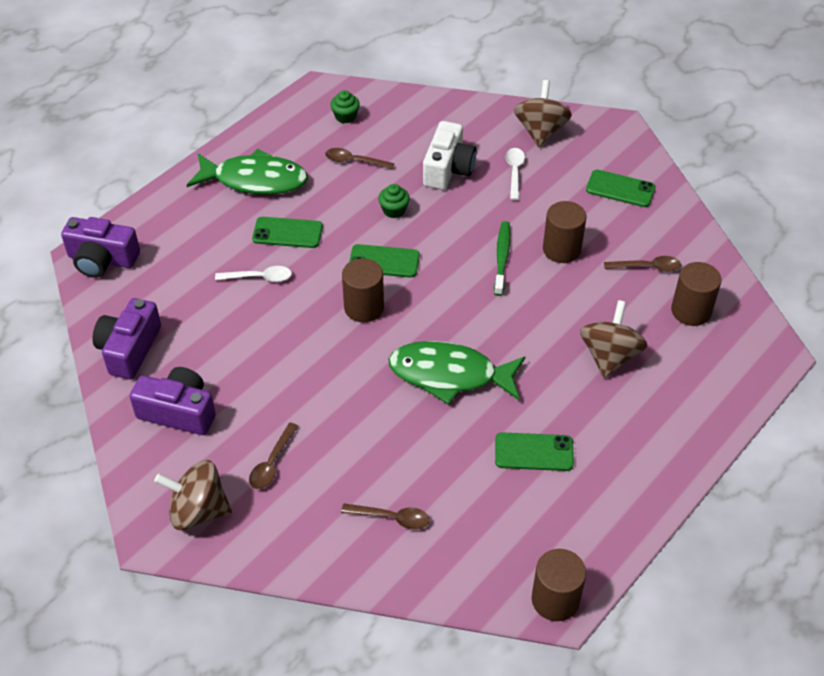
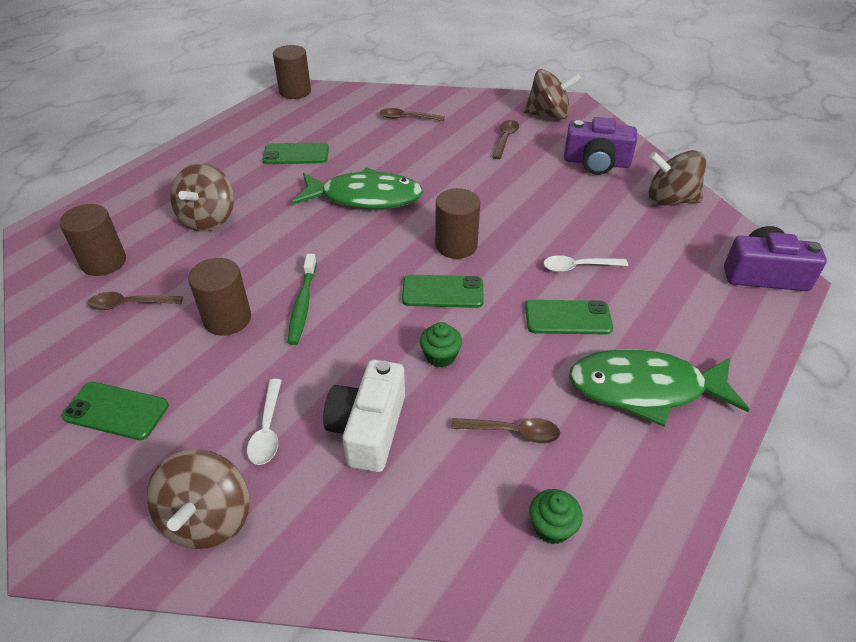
camera: 175 degrees right, 5 degrees down
purple camera [93,298,161,379] -> brown spinning top [648,150,706,206]

